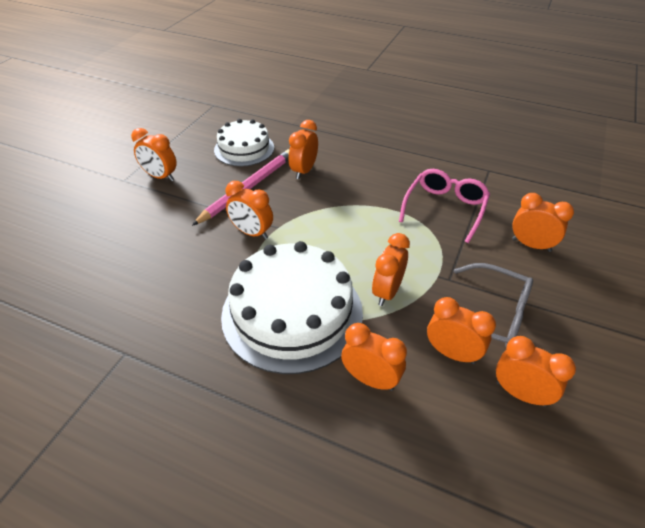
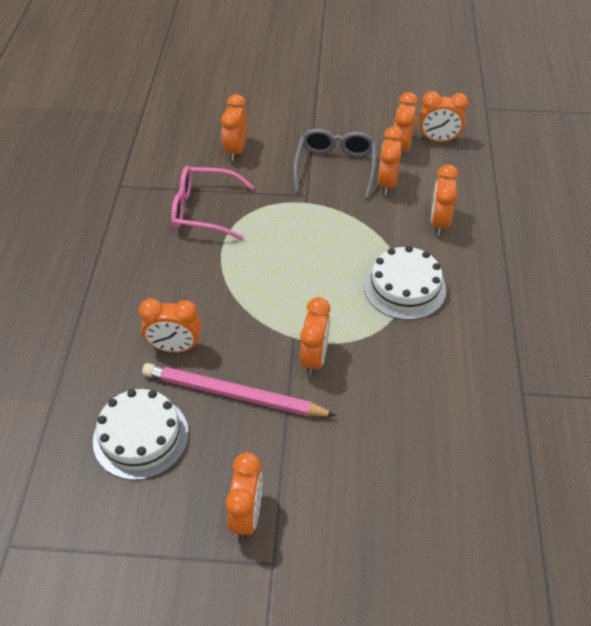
camera: 110 degrees left, 5 degrees up
white cake [221,241,363,374] -> white cake [364,246,446,320], size x0.60
orange clock [372,233,410,306] -> orange clock moved to [419,91,468,142]

